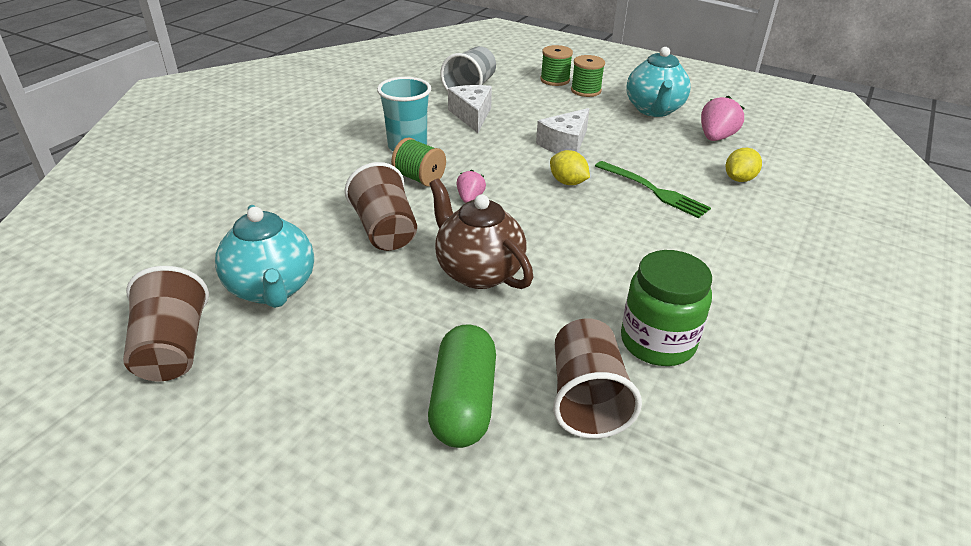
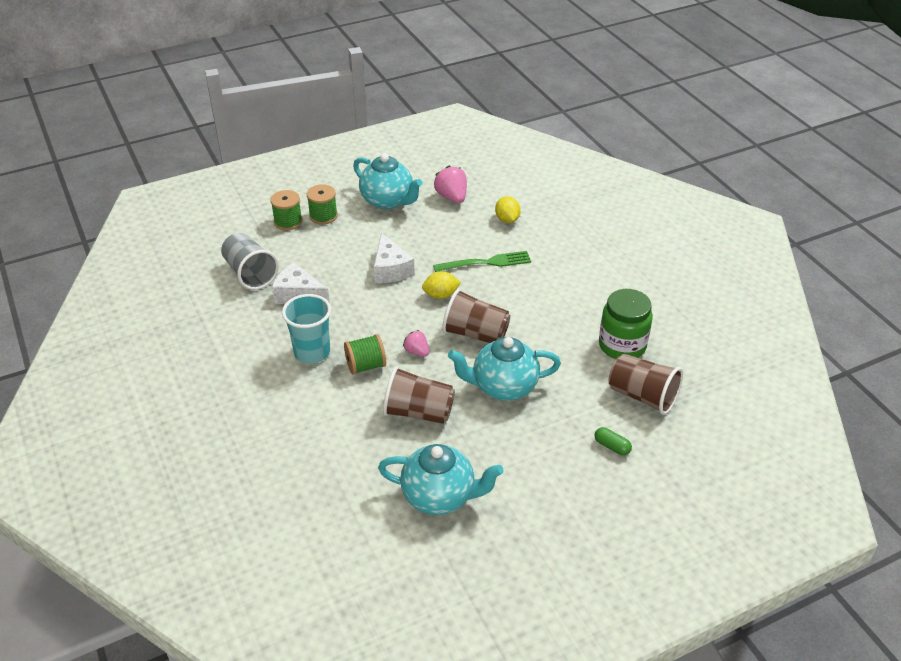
camera: 55 degrees left, 5 degrees up
brown cup [123,266,209,381] -> brown cup moved to [442,289,510,343]
green capsule [428,324,496,448] -> green capsule [595,427,632,455], size x0.46
brown teapot [429,178,533,289] -> turquoise teapot [448,337,561,401]

